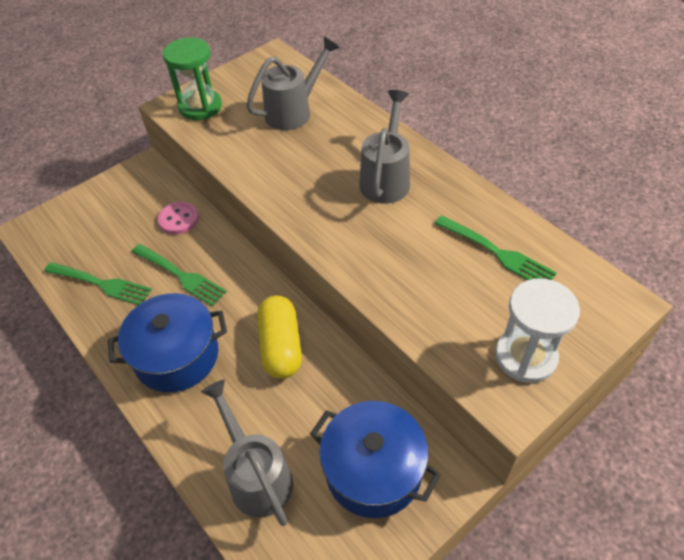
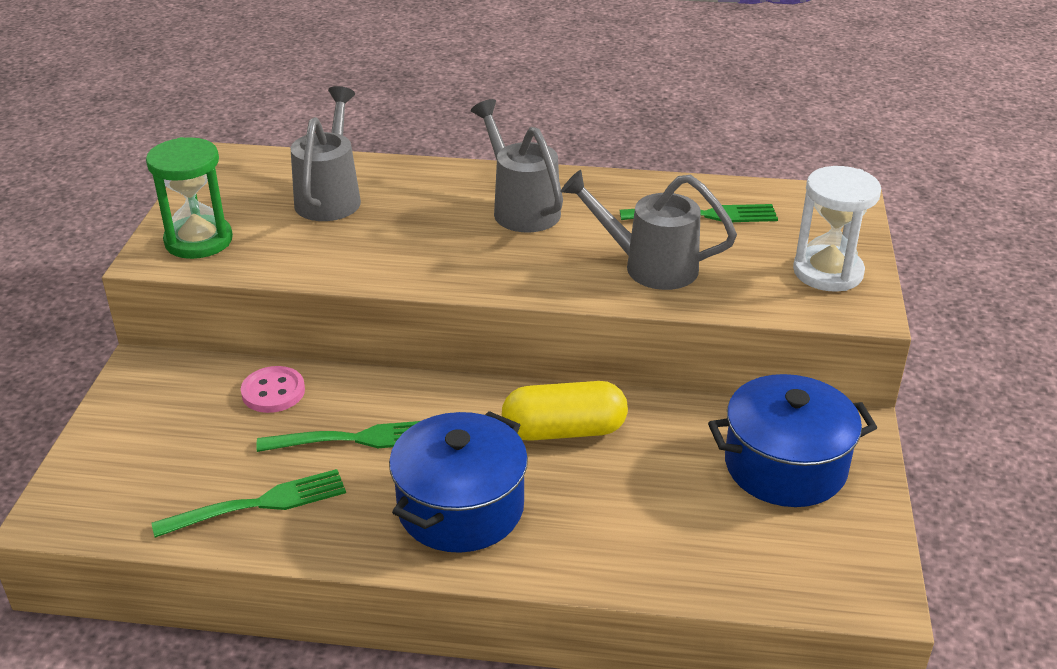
camera: 45 degrees left, 15 degrees down
grey watering can [201,380,293,526] -> grey watering can moved to [560,170,737,290]
yellow capsule [257,295,302,379] -> yellow capsule turned 45 degrees counterclockwise [502,381,628,441]

